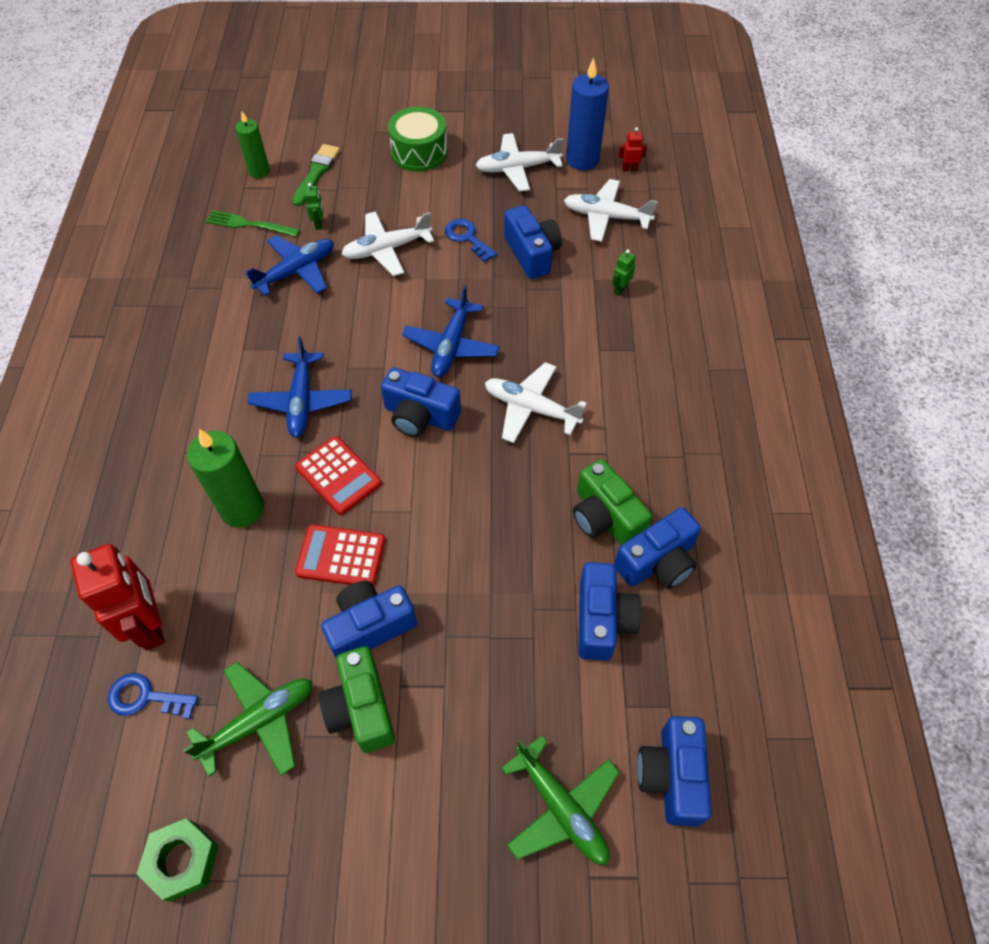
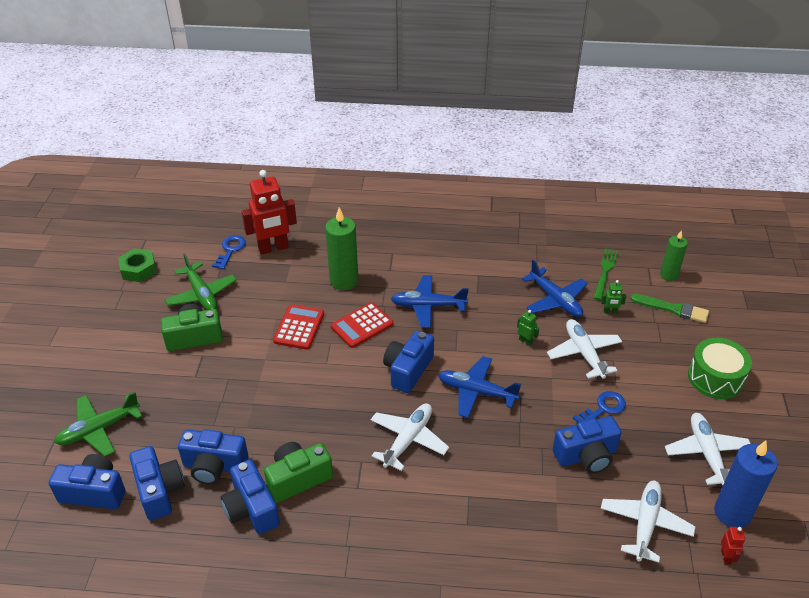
camera: 95 degrees right, 15 degrees down
blue camera [321,581,417,658] -> blue camera moved to [130,446,185,521]
green robot [612,249,635,295] -> green robot moved to [517,310,539,346]

